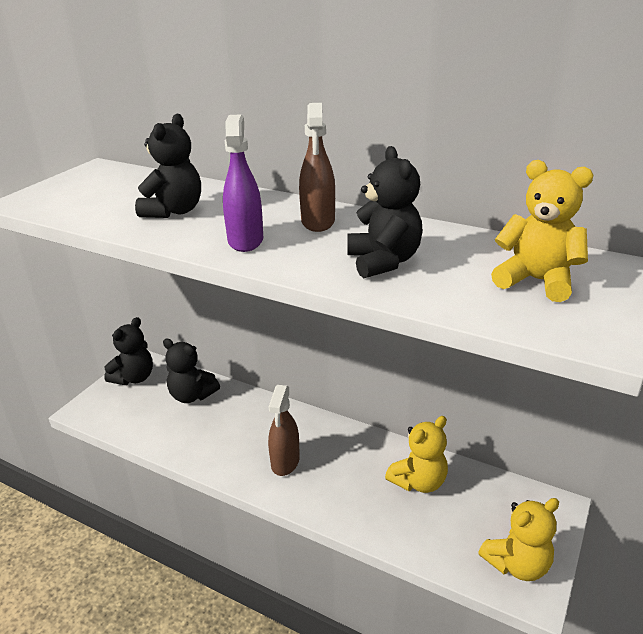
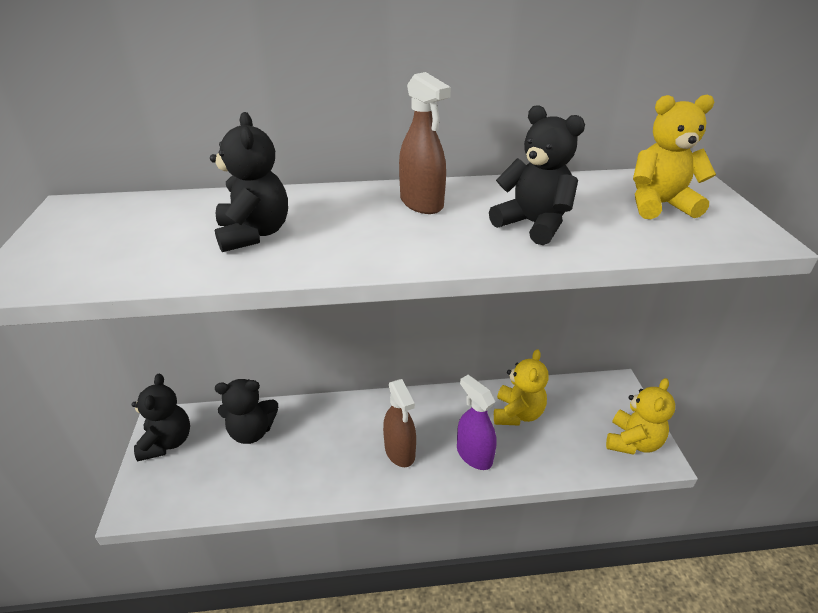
camera: 35 degrees left, 5 degrees up
purple spray bottle [223,114,263,252] -> purple spray bottle moved to [457,375,497,470]

